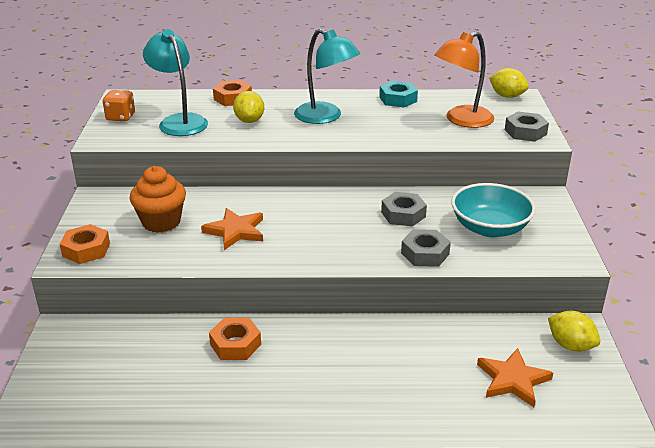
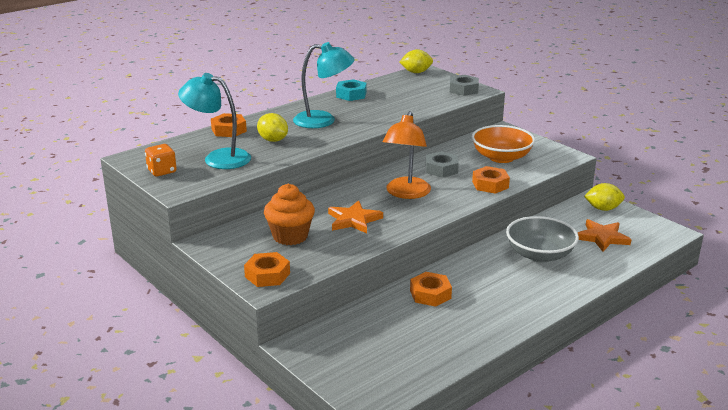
camera: 40 degrees left, 5 degrees down
grey nut [401,229,451,267] -> orange nut [472,166,510,194]
orange lamp [435,31,494,128] -> orange lamp moved to [383,111,431,199]
turquoise bowl [451,183,536,237] -> orange bowl [471,125,535,163]
none -> grey bowl [506,216,579,262]

